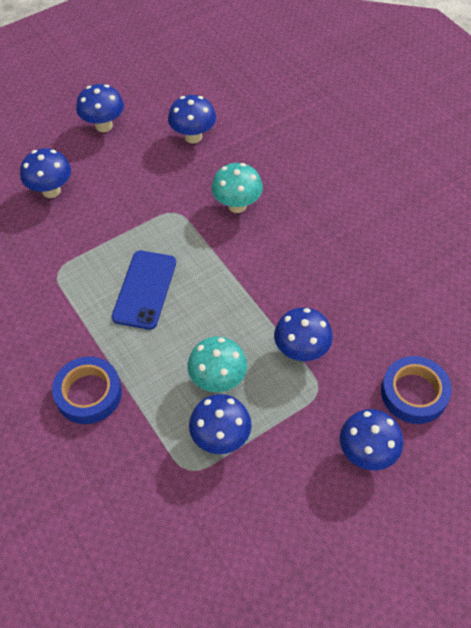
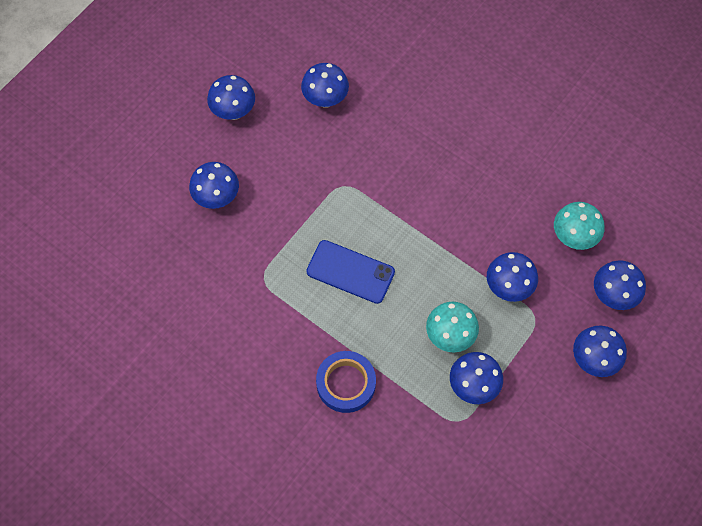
camera: 20 degrees left, 10 degrees up
blue phone [112,251,176,330] -> blue phone turned 60 degrees counterclockwise [306,240,395,304]
turquoise mushroom [211,163,263,213] -> turquoise mushroom moved to [554,202,604,250]
blue tape [381,356,452,424] -> blue mushroom [594,260,646,310]

